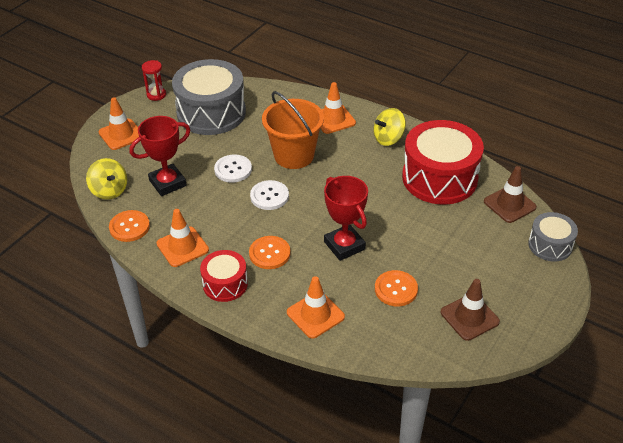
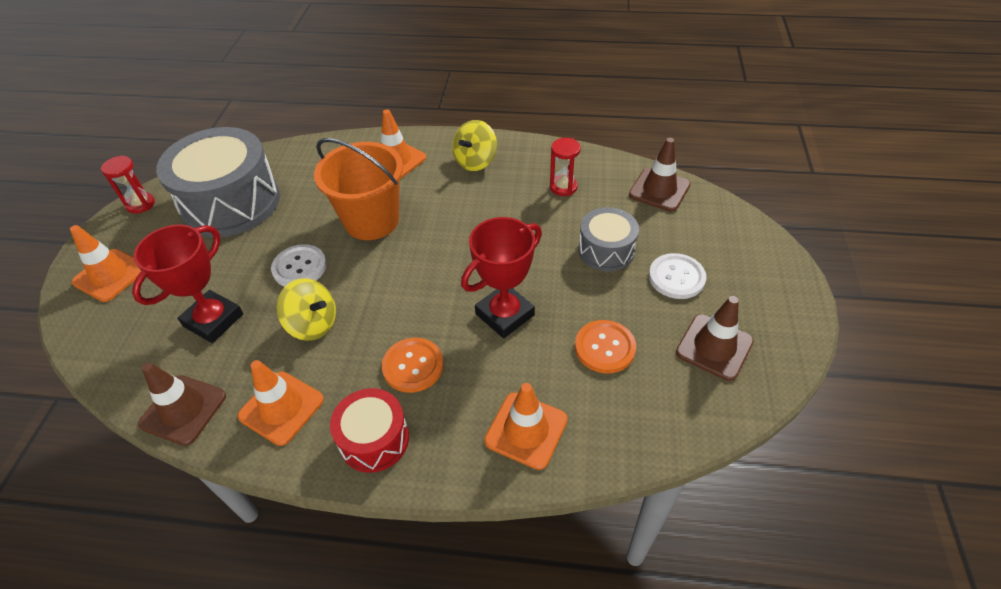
camera: 25 degrees left, 5 degrees up
yellow spinning top [86,158,127,200] -> yellow spinning top moved to [276,278,336,341]
orange button [109,210,150,242] -> brown traffic cone [138,363,226,446]
white button [250,180,289,210] -> white button moved to [649,253,707,299]
red trophy [324,176,368,261] -> red trophy turned 75 degrees counterclockwise [461,217,542,338]
red drum [402,120,484,205] -> red hourglass [550,138,581,196]
grey drum [528,212,578,262] -> grey drum moved to [578,207,639,272]

